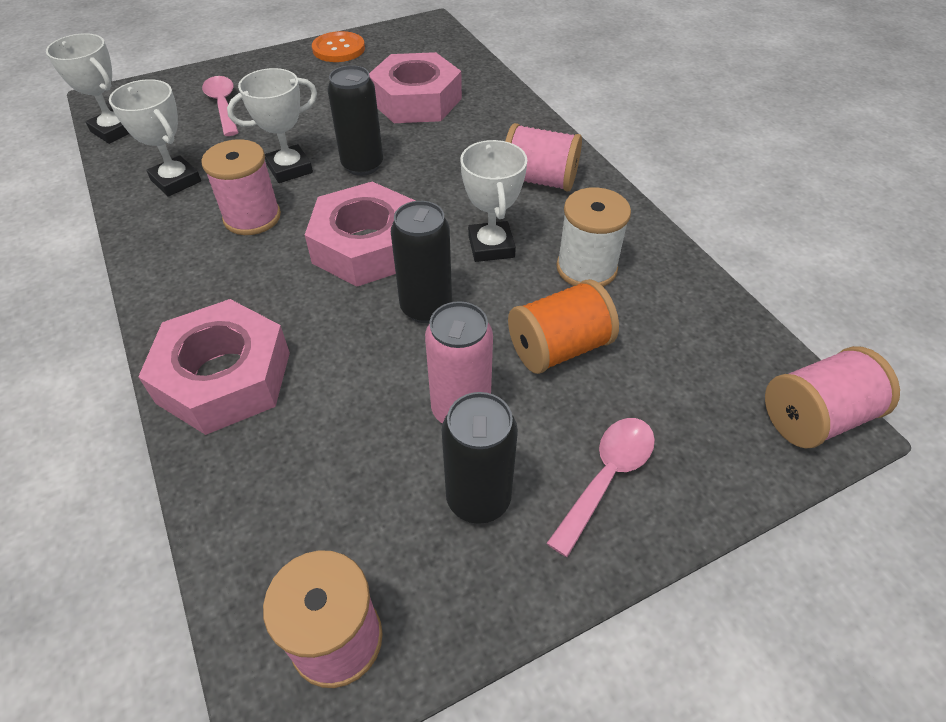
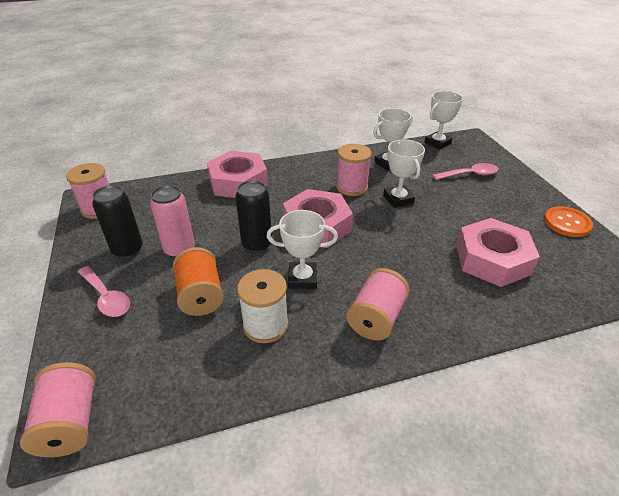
camera: 100 degrees right, 10 degrees down
black can [327,65,383,176] -> none

